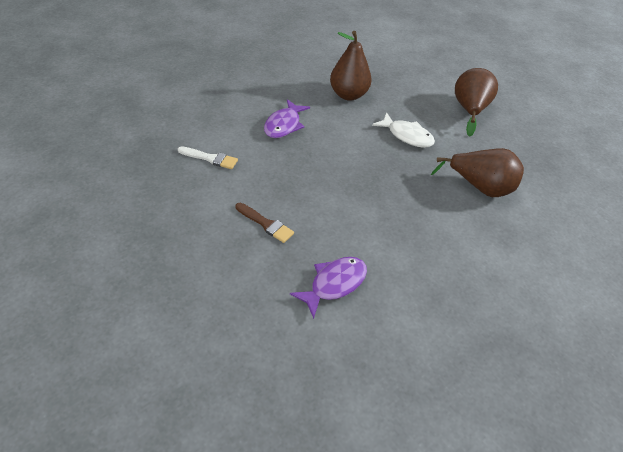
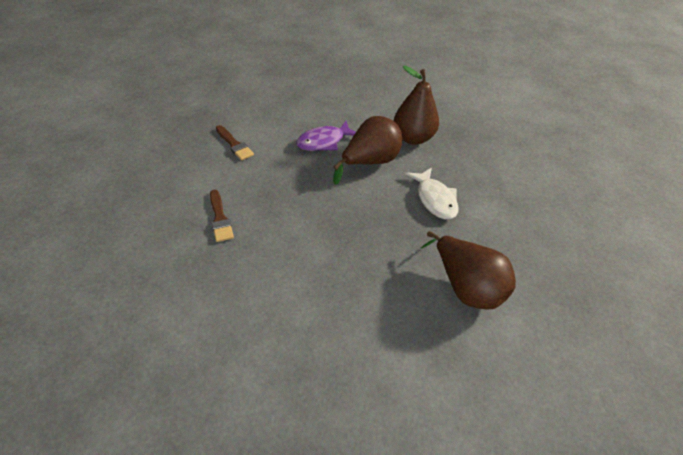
camera: 35 degrees right, 0 degrees up
white brush [178,146,238,169] -> brown brush [216,125,254,160]
purple fish [290,257,367,319] -> none
brown pear [455,68,498,137] -> brown pear moved to [333,116,403,185]

